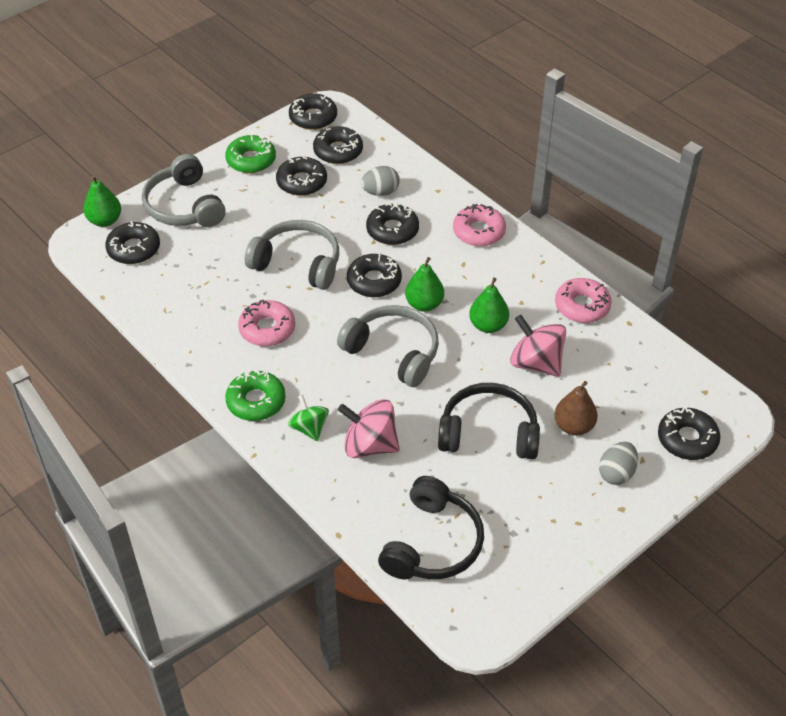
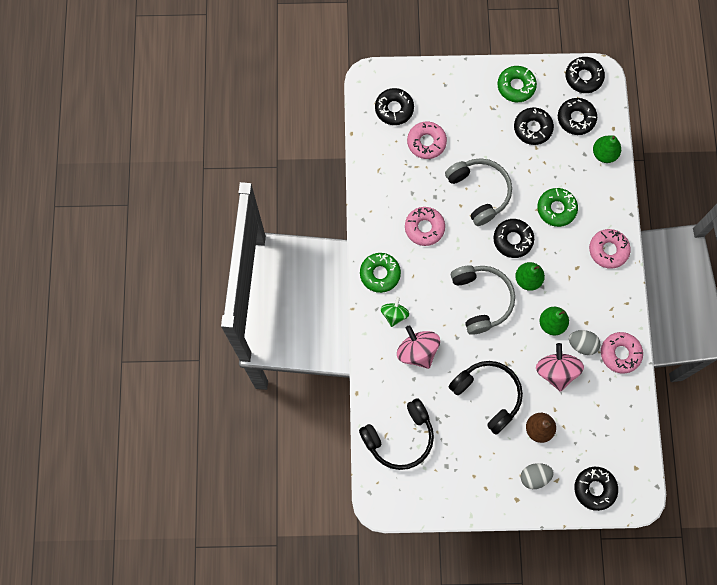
camera: 40 degrees right, 25 degrees up
green pear [83,175,121,227] -> green pear moved to [593,135,621,163]
grey headphones [142,154,226,227] -> none
grey egg [361,166,400,196] -> grey egg moved to [569,330,600,355]
black donut [366,202,419,245] -> green donut [537,188,578,227]
none -> pink donut [407,122,447,159]

